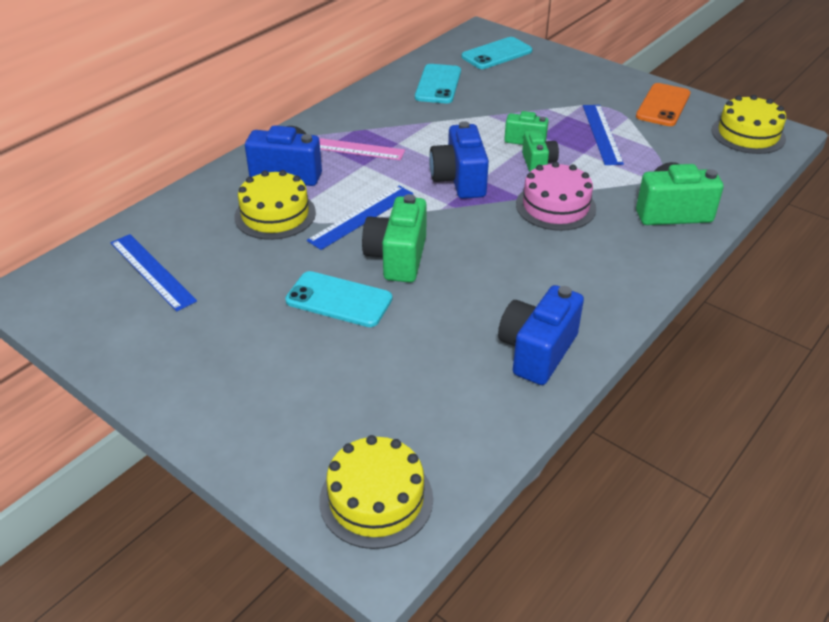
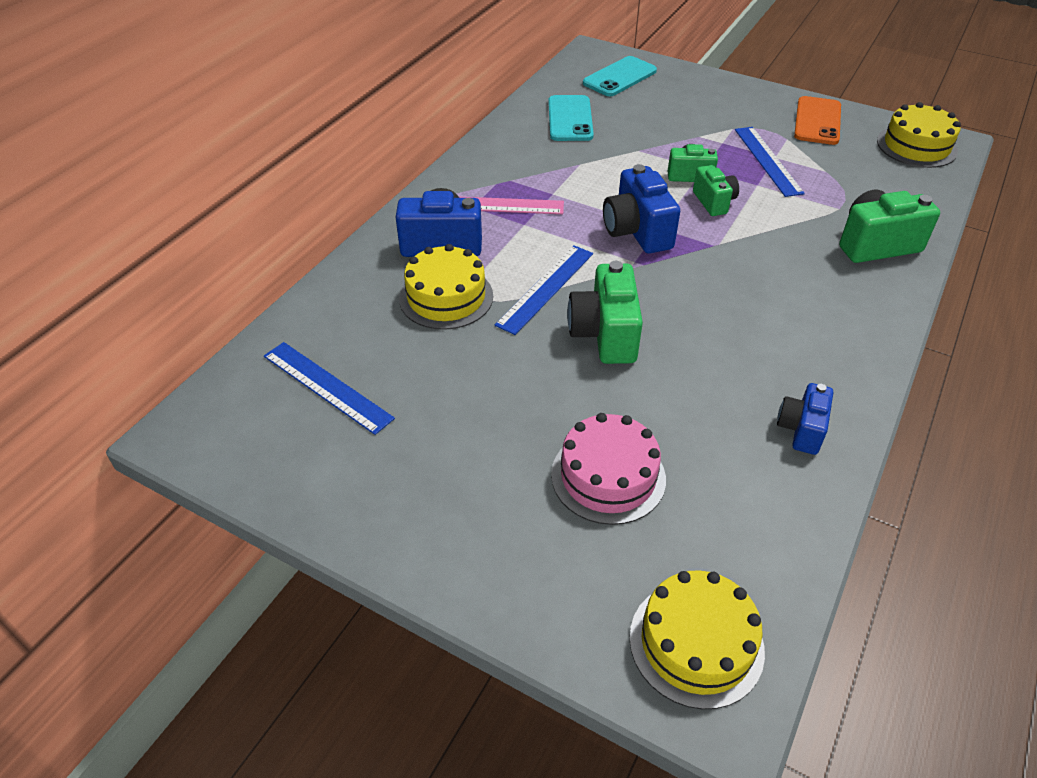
camera: 10 degrees left, 5 degrees up
turquoise phone [285,271,392,327] -> none
blue camera [498,285,584,385] -> blue camera [777,383,833,455], size x0.62
pink cake [516,162,596,231] -> pink cake moved to [551,413,666,525]

